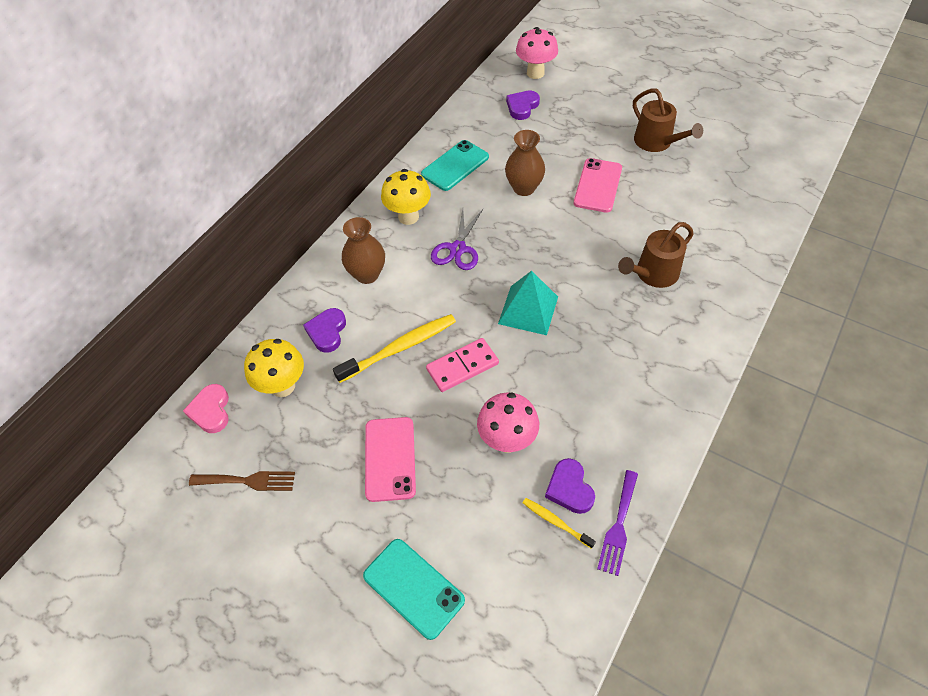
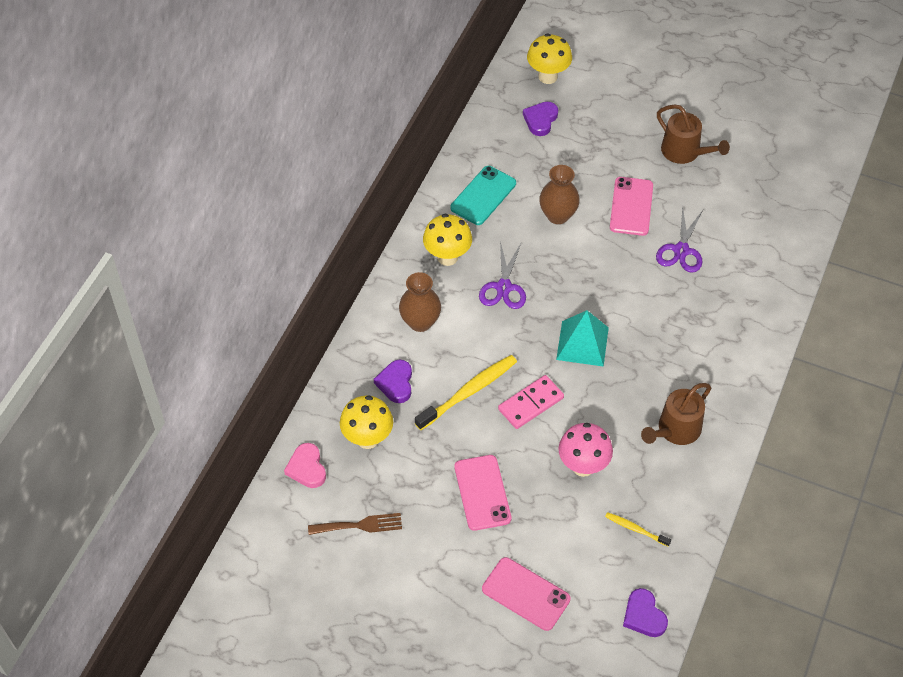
camera: 10 degrees left, 0 degrees up
turquoise phone [363,539,465,640] -> pink phone [482,557,570,631]
pink mushroom [516,27,558,79] -> yellow mushroom [527,33,572,84]
purple heart [545,458,595,514] -> purple heart moved to [623,588,668,637]
purple fork [597,470,638,576] -> none
brown watering can [618,222,694,288] -> brown watering can moved to [641,383,711,445]
none -> purple scissors [656,206,703,273]

